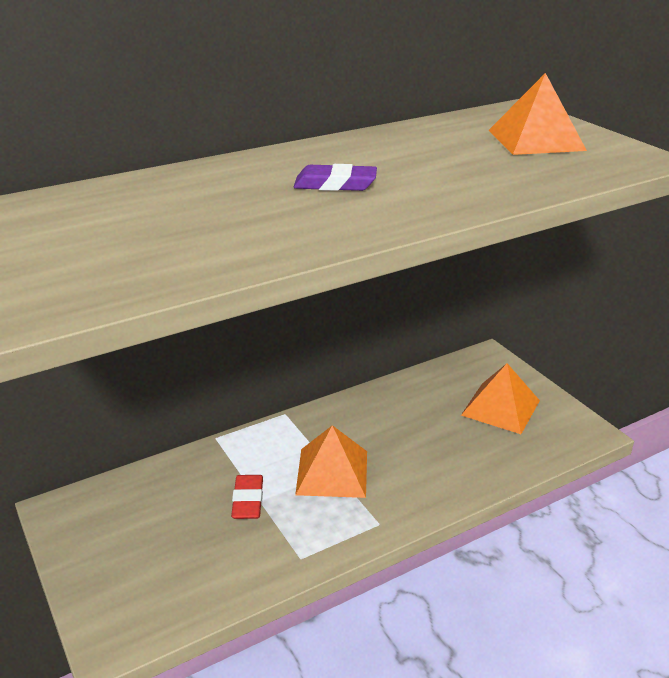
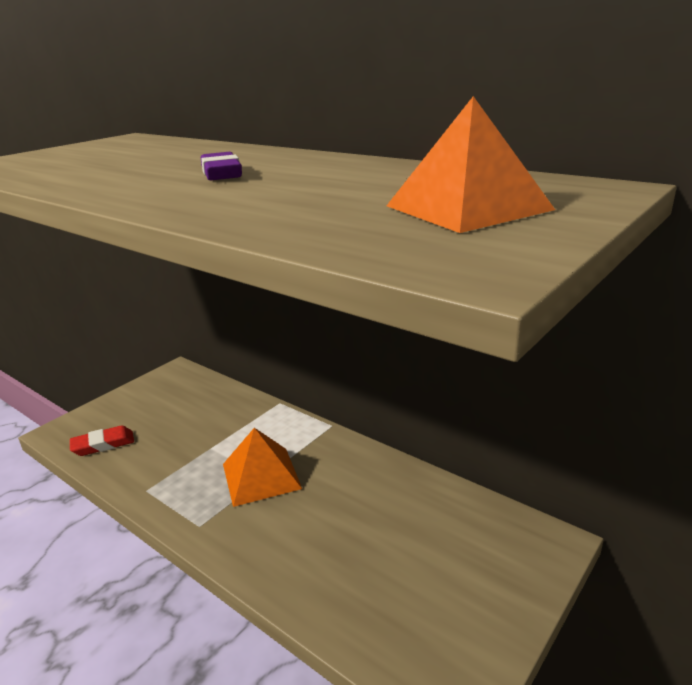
camera: 70 degrees right, 5 degrees down
red eraser [231,475,263,519] -> red eraser moved to [70,425,134,456]
orange pyramid [461,363,540,434] -> none

